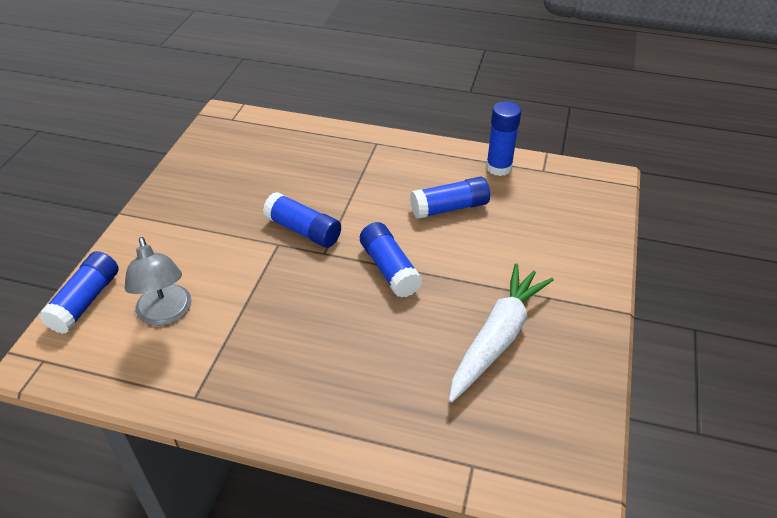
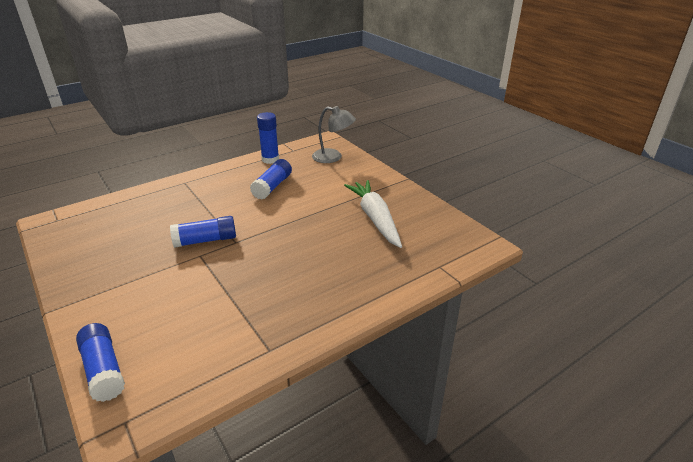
camera: 50 degrees left, 10 degrees down
grey lamp [125,237,192,326] -> grey lamp moved to [312,106,356,163]
blue glue stick [360,222,422,298] -> none

